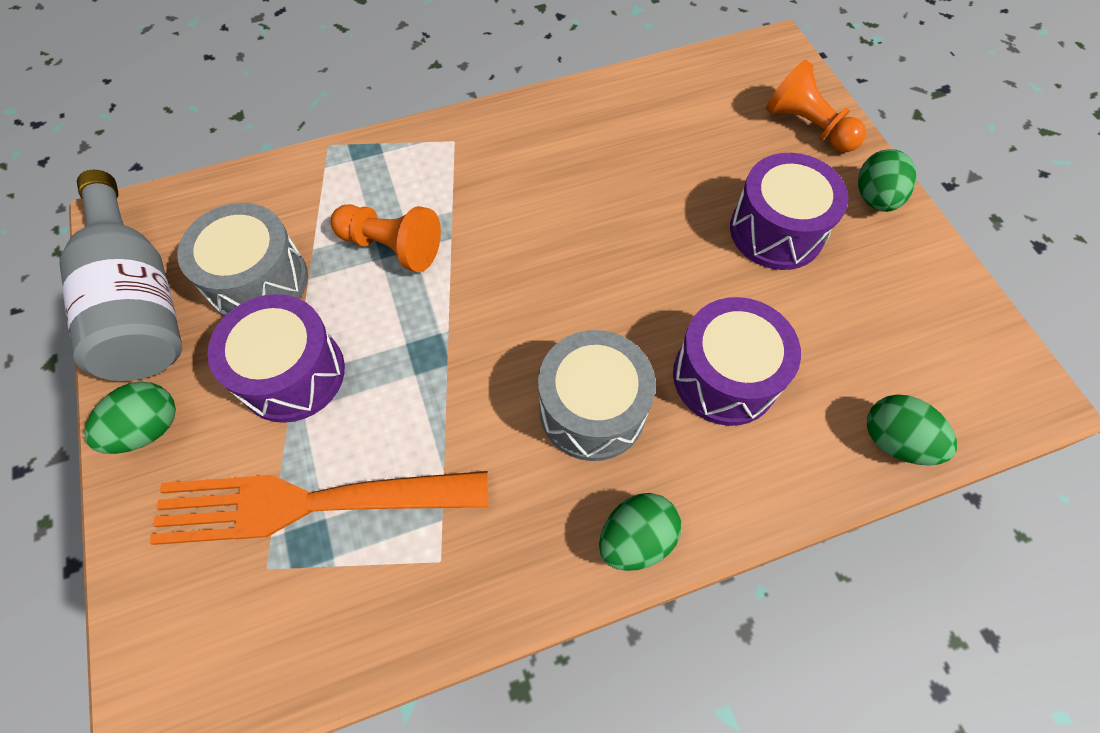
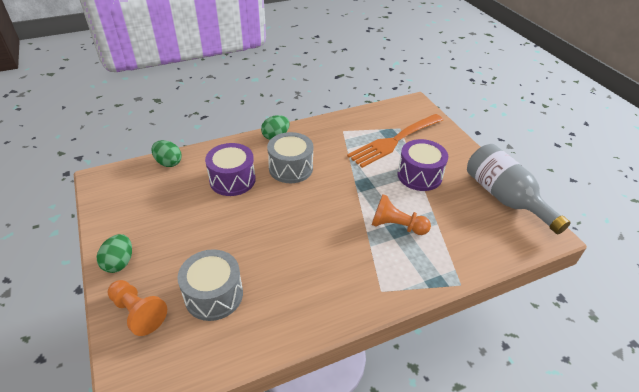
camera: 175 degrees right, 20 degrees down
green egg [84,382,176,454] -> none
orange fork [150,471,489,545] -> orange fork turned 150 degrees clockwise [347,114,443,168]
grey drum [177,203,308,317] -> grey drum moved to [178,249,243,321]
purple drum [730,153,849,270] -> none

